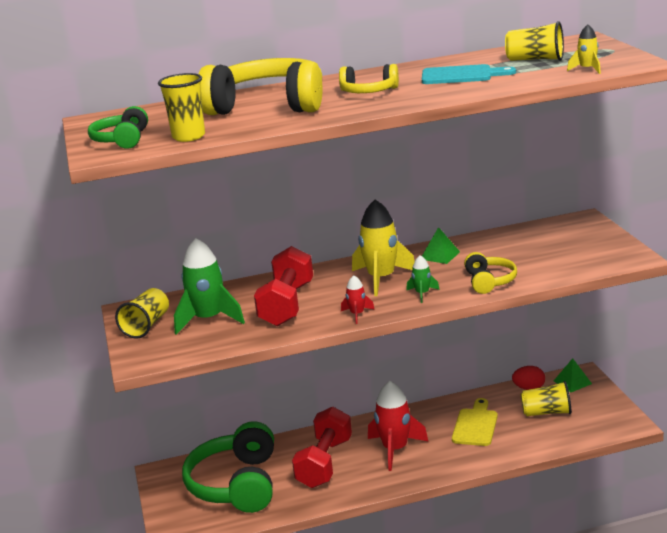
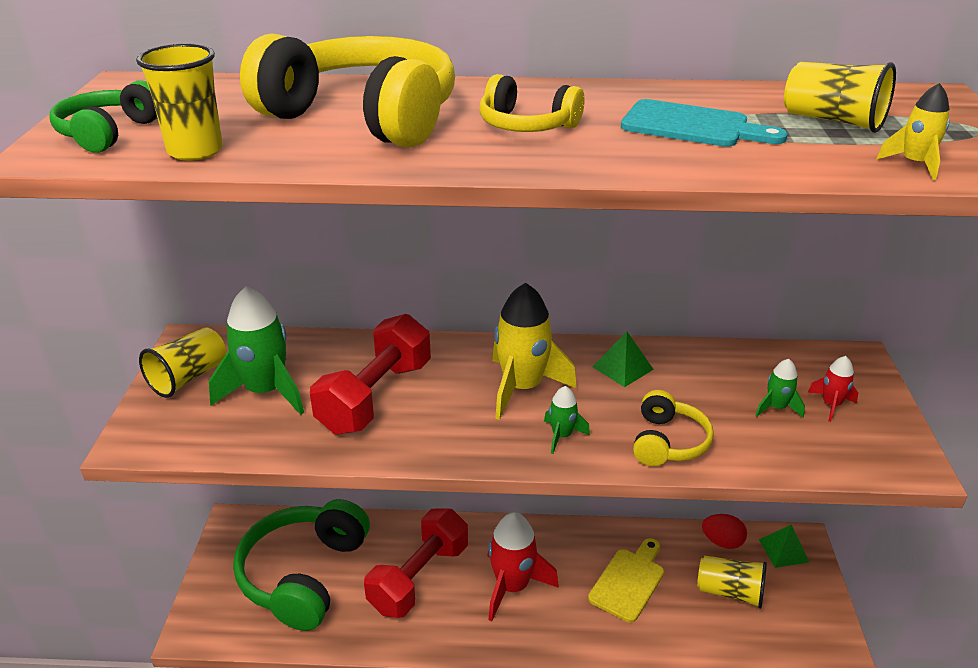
camera: 15 degrees right, 10 degrees up
red rocket [341,275,375,324] -> red rocket moved to [808,356,858,422]
none -> green rocket [755,359,805,418]

